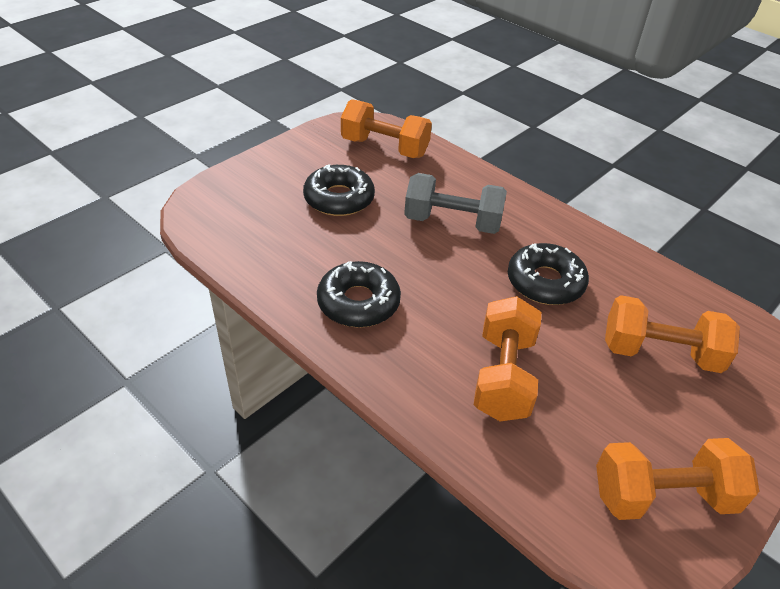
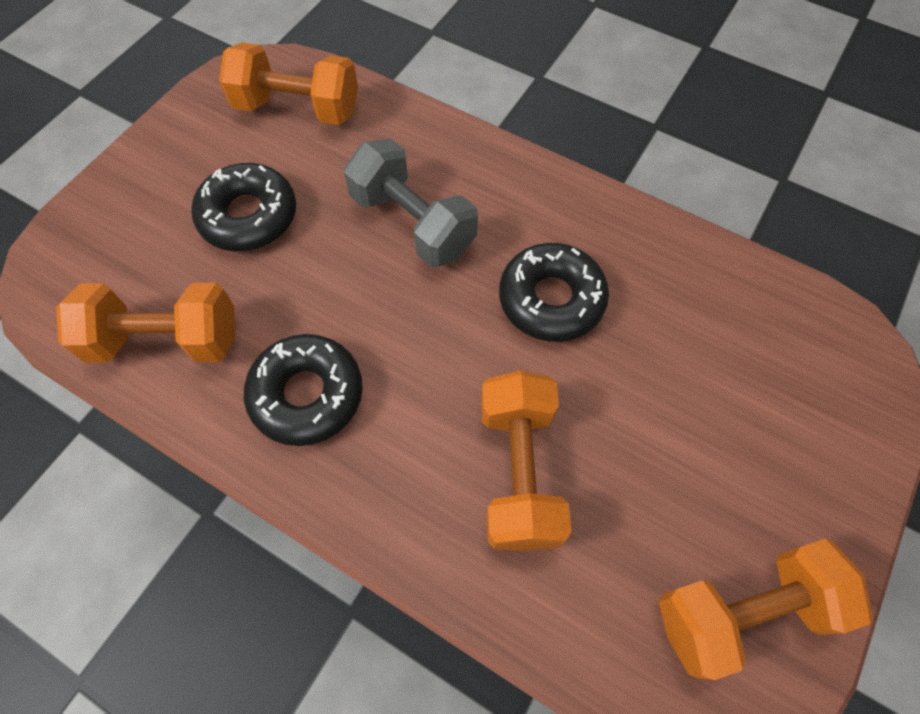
camera: 10 degrees left, 20 degrees up
grey dumbbell [404,173,507,234] -> grey dumbbell turned 45 degrees clockwise [344,138,478,267]
orange dumbbell [605,295,740,373] -> orange dumbbell moved to [56,283,235,363]

